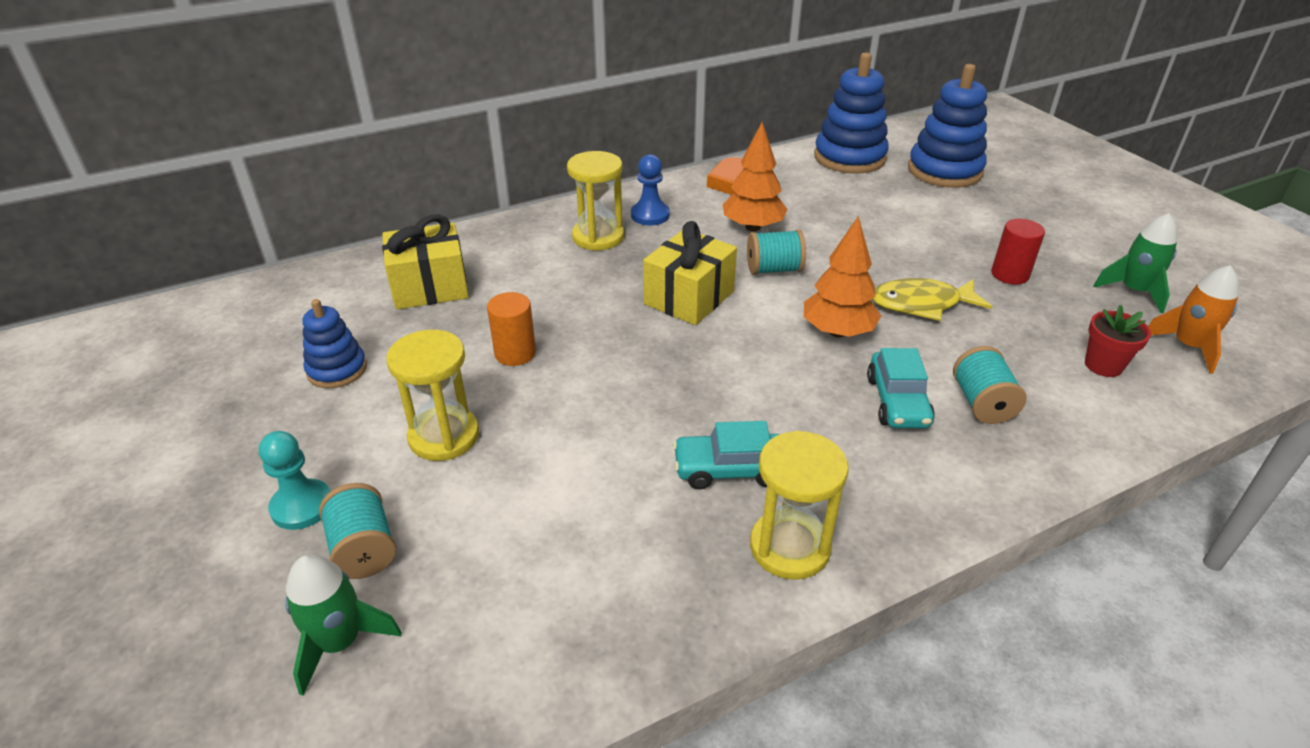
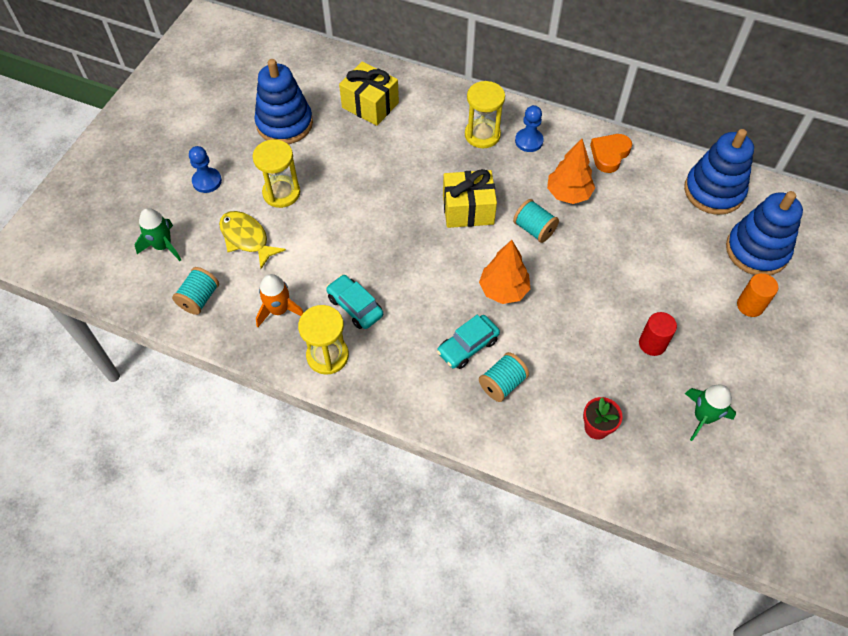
camera: 50 degrees right, 20 degrees up
turquoise pawn [259,431,331,530] -> blue pawn [189,146,222,193]
blue stacking toy [302,299,367,388] -> blue stacking toy [254,59,313,144], size x1.75
turquoise spool [319,483,396,579] -> turquoise spool moved to [172,267,219,315]
orange cylinder [487,292,536,366] -> orange cylinder moved to [737,273,778,317]
yellow fish [872,278,992,321] -> yellow fish moved to [219,211,286,269]
orange rocket [1148,265,1239,374] -> orange rocket moved to [256,274,304,327]

